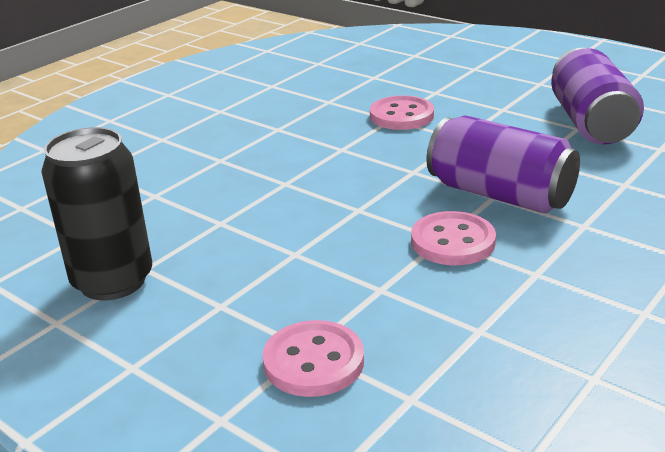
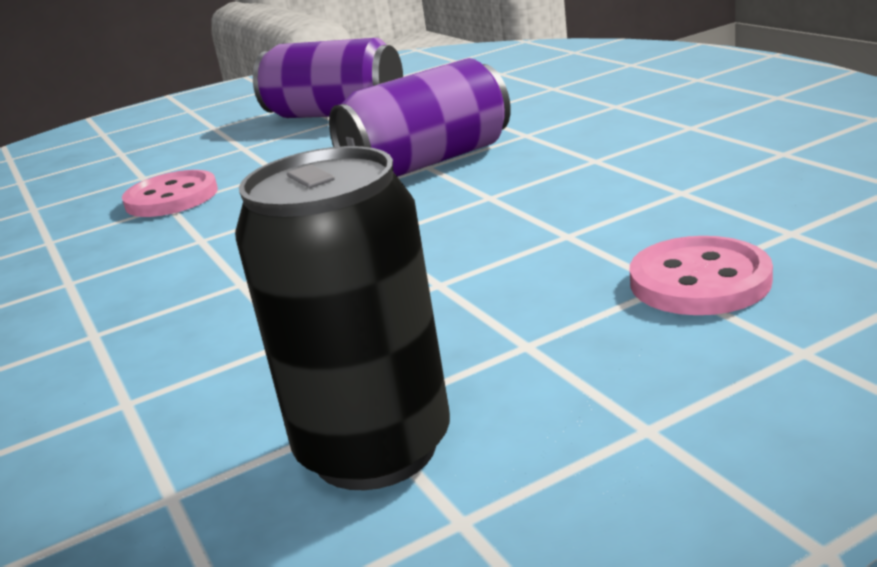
camera: 65 degrees left, 5 degrees down
pink button [411,211,496,265] -> none

